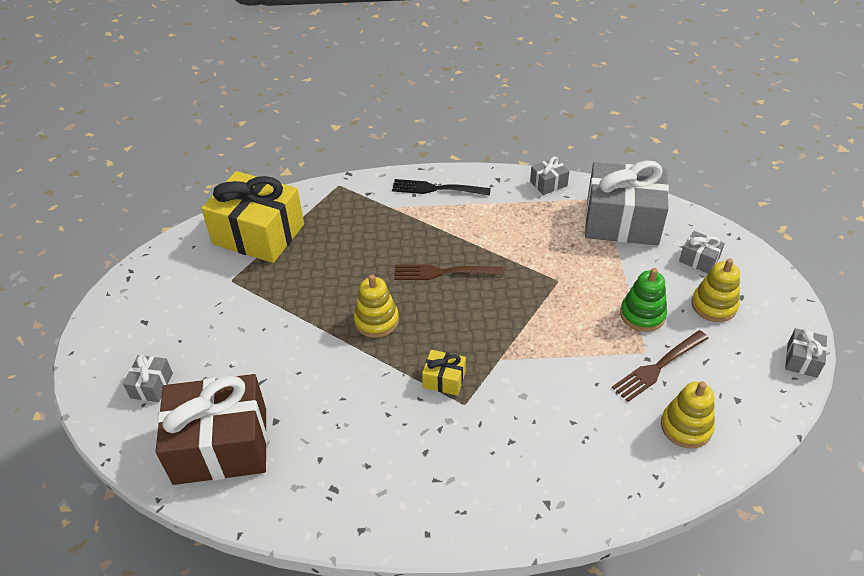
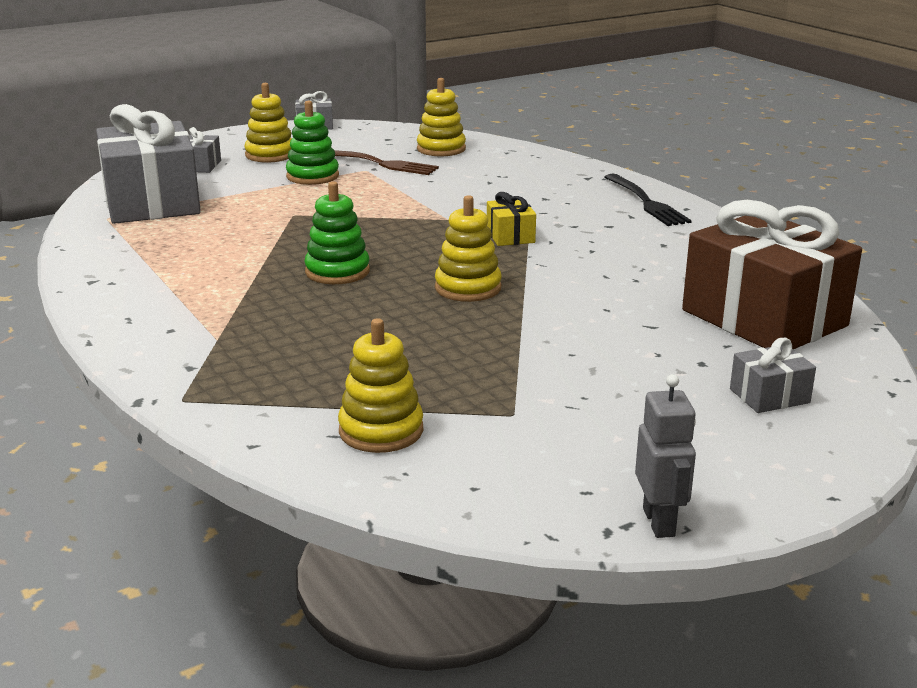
camera: 120 degrees left, 20 degrees down
yellow gift [201,171,304,263] -> yellow stacking toy [338,318,423,453]
black fork [392,179,491,196] -> black fork moved to [605,174,692,226]
brown fork [394,265,503,280] -> green stacking toy [304,181,370,284]
grey gift [530,157,569,195] -> none
none -> grey robot [635,374,696,538]

